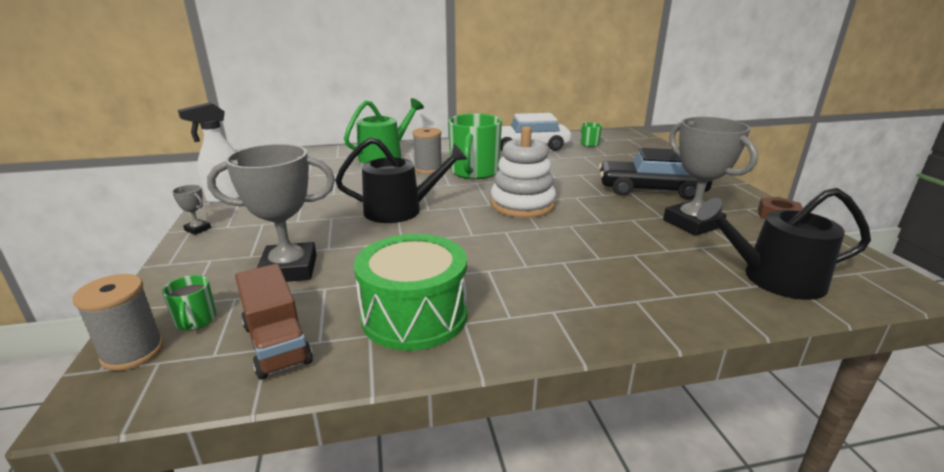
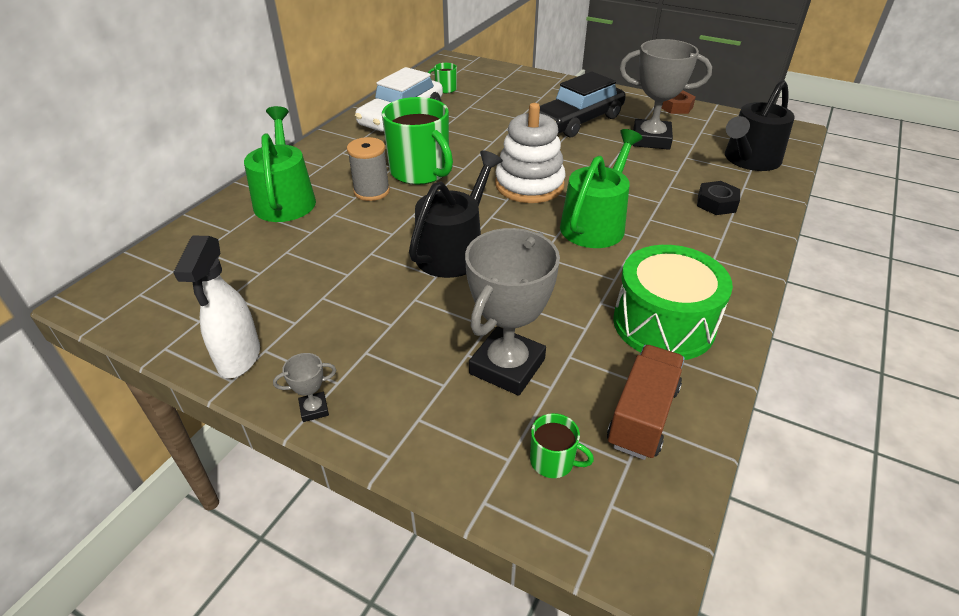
camera: 50 degrees left, 15 degrees up
grey spool [72,274,164,371] -> none
brown truck [235,264,313,380] -> brown truck turned 75 degrees counterclockwise [607,345,685,460]
none -> green watering can [560,129,643,248]
none -> black nut [697,181,740,215]

